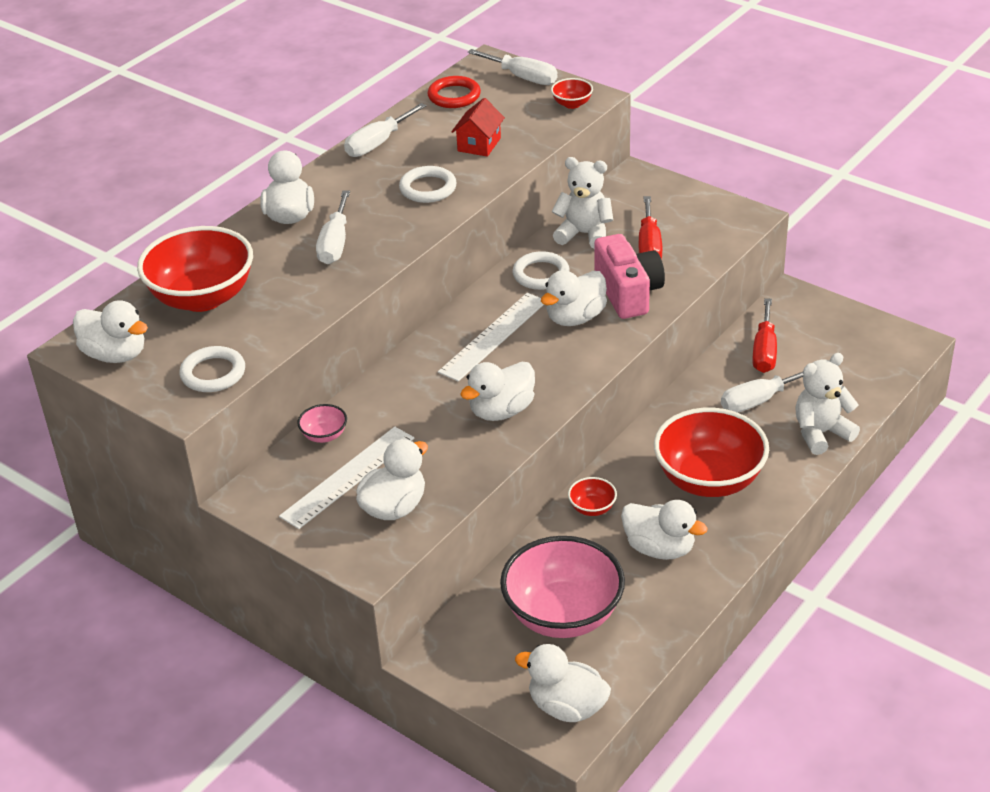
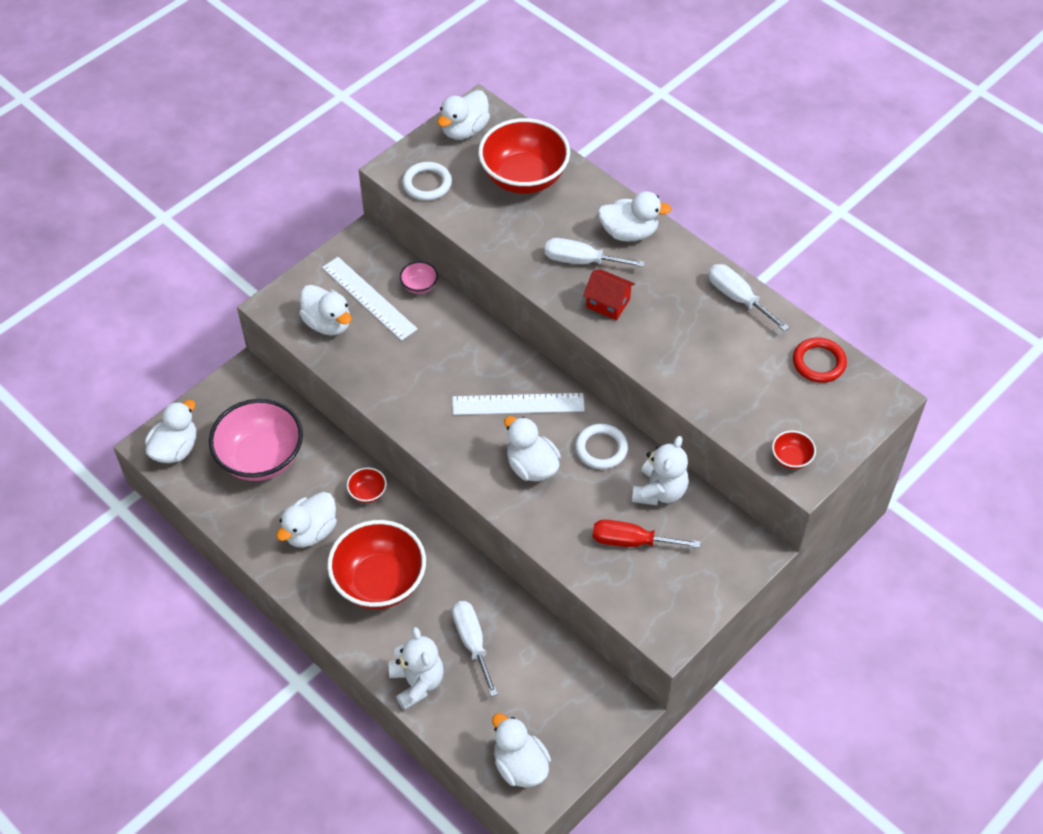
camera: 95 degrees right, 15 degrees up
white ring [399,166,457,203] -> none
white ruler [438,293,544,382] -> white ruler turned 45 degrees counterclockwise [452,393,585,415]
red house [451,98,505,157] -> red house moved to [583,269,635,320]
white duck [460,362,535,421] -> white duck moved to [492,713,551,788]
white screwdriver [468,49,557,85] -> none
pink camera [594,234,665,319] -> none
red screwdriver [753,298,777,373] -> none

